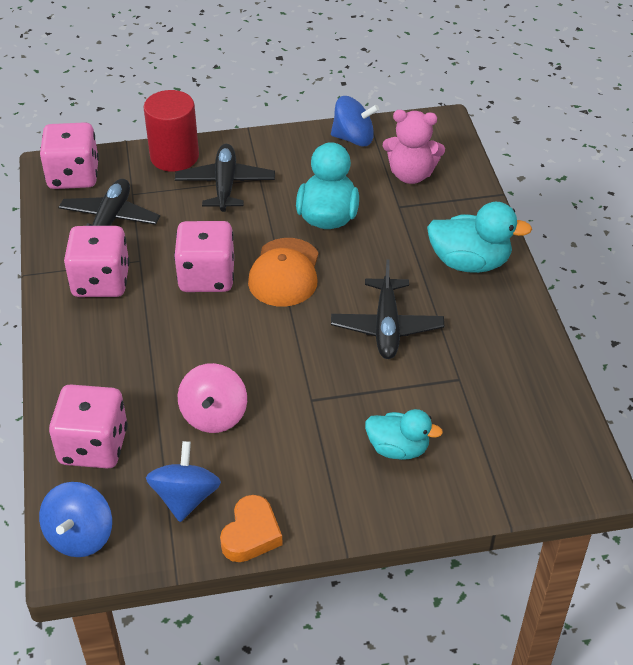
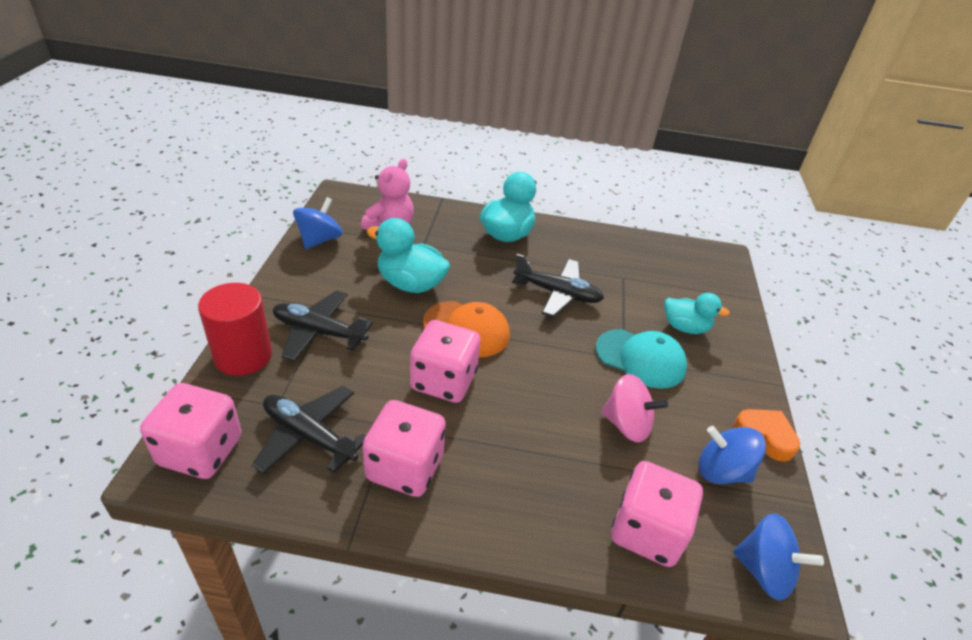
camera: 75 degrees left, 5 degrees down
turquoise duck [365,409,443,460] -> turquoise duck turned 75 degrees clockwise [664,293,730,334]
none -> turquoise cap [596,329,687,389]

